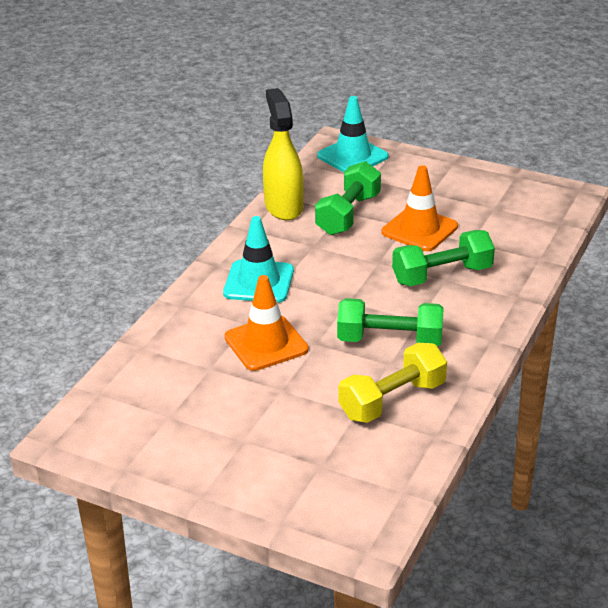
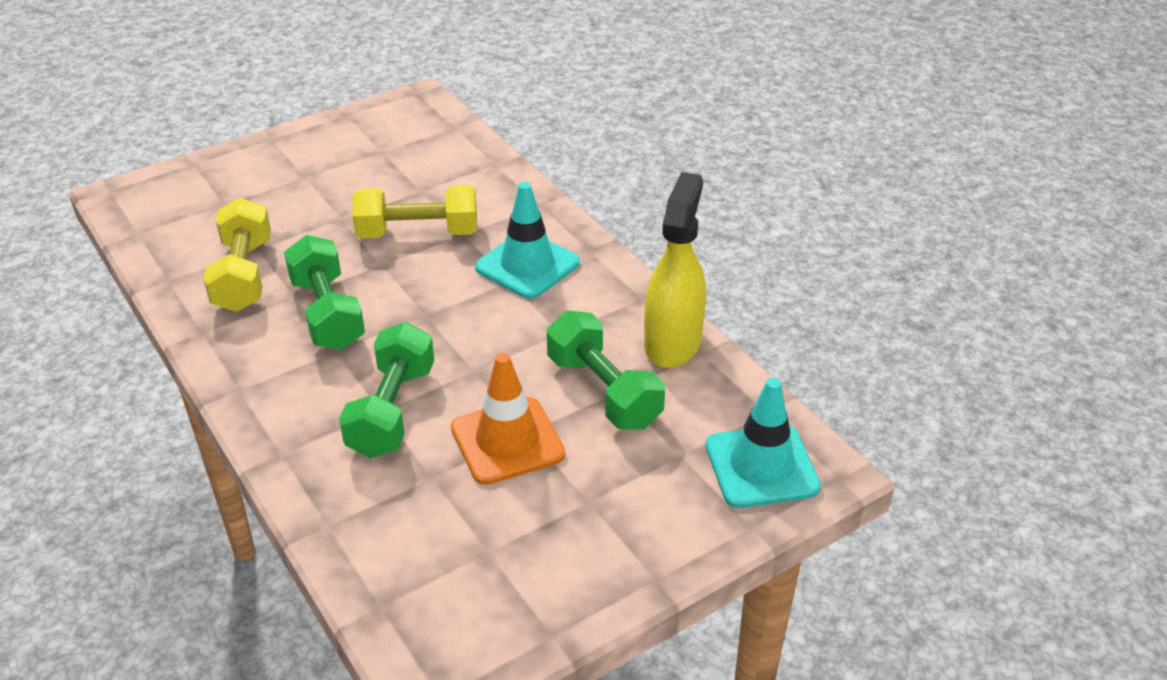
camera: 120 degrees right, 5 degrees up
orange traffic cone [224,275,308,371] -> yellow dumbbell [352,185,477,239]
yellow spray bottle [263,88,303,220] -> yellow spray bottle turned 90 degrees counterclockwise [644,172,706,368]
green dumbbell [337,298,444,347] -> green dumbbell turned 60 degrees counterclockwise [284,235,365,350]

